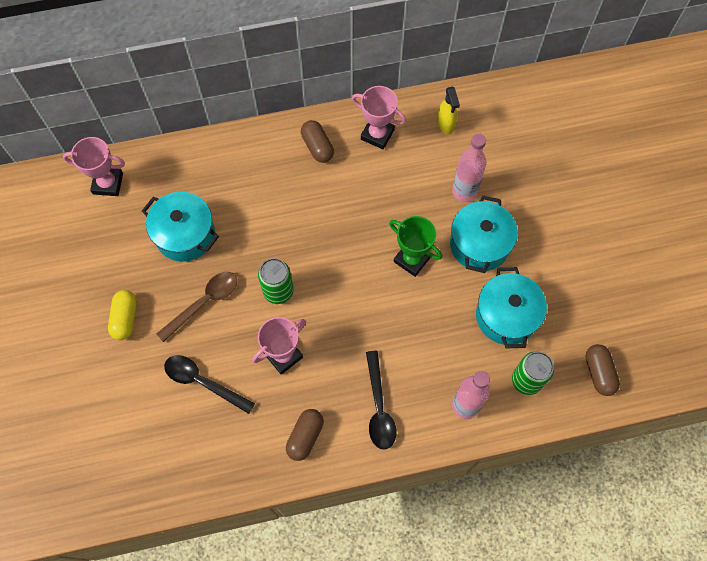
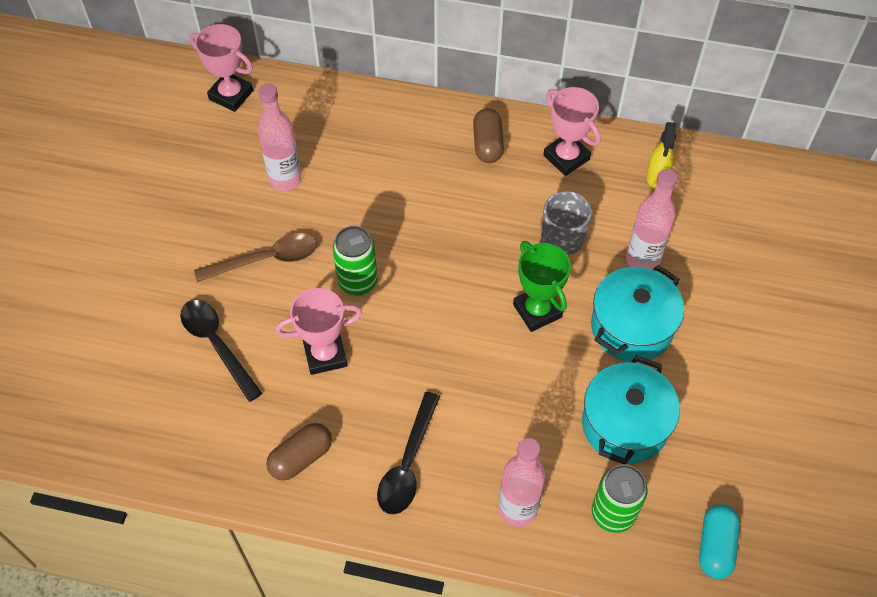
camera: 25 degrees right, 10 degrees down
yellow capsule [108,290,137,340] -> none
turquoise pot [142,192,219,262] -> pink bottle [258,84,302,191]
brown capsule [585,344,620,396] -> turquoise capsule [699,504,740,579]
none -> grey mug [539,191,592,255]

